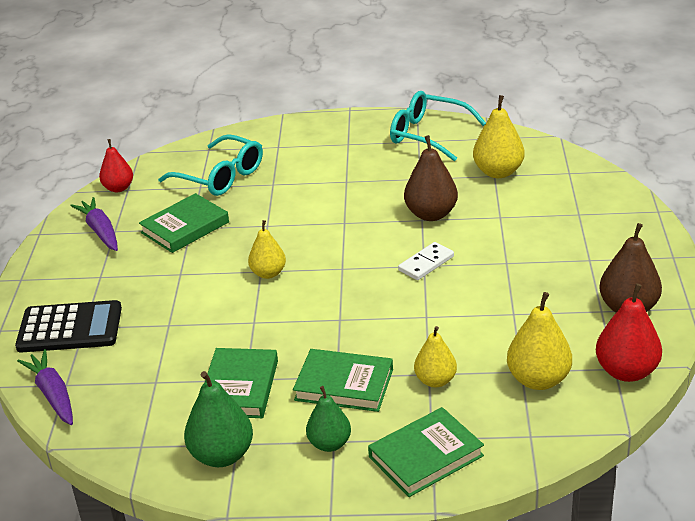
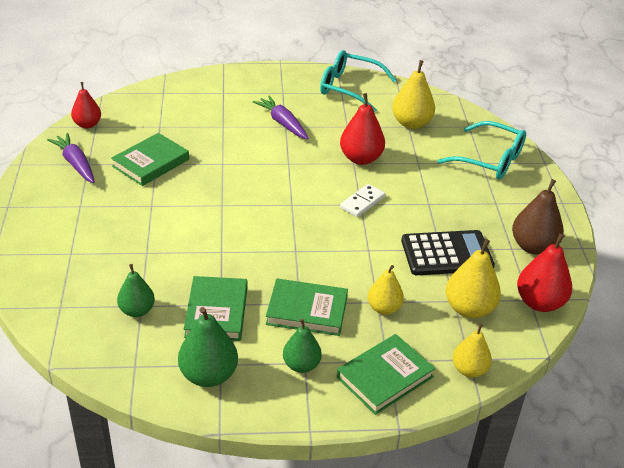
camera: 10 degrees left, 5 degrees up
black calculator [15,300,122,352] -> black calculator moved to [401,230,495,275]
purple carrot [17,349,73,425] -> purple carrot moved to [253,96,309,140]
turquoise glasses [158,134,263,196] -> turquoise glasses moved to [437,121,526,180]
yellow pear [248,220,286,279] -> yellow pear moved to [453,323,492,377]
brown pear [404,135,458,221] -> red pear [340,93,385,165]
none -> green pear [117,264,155,317]

